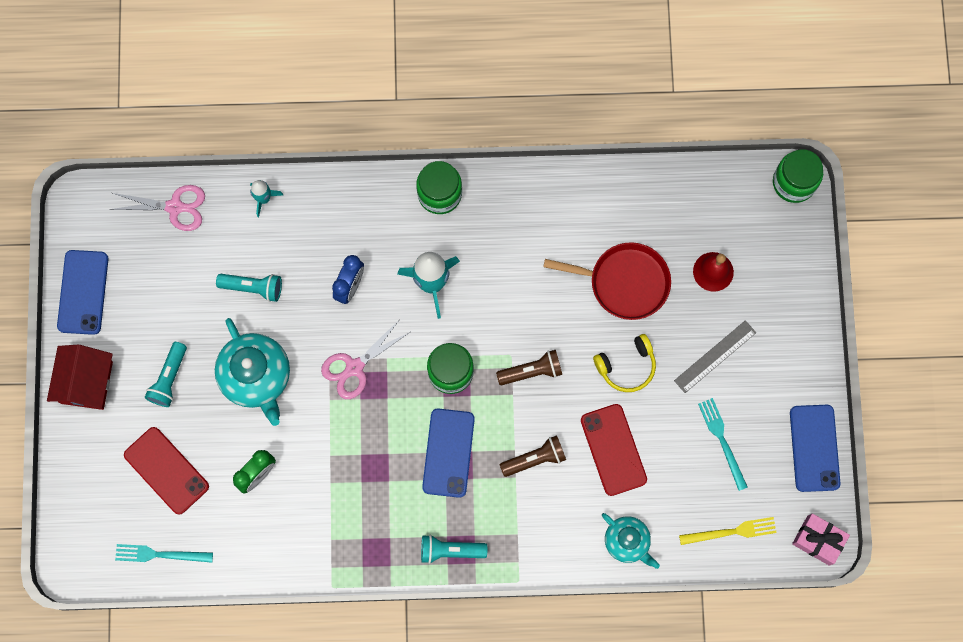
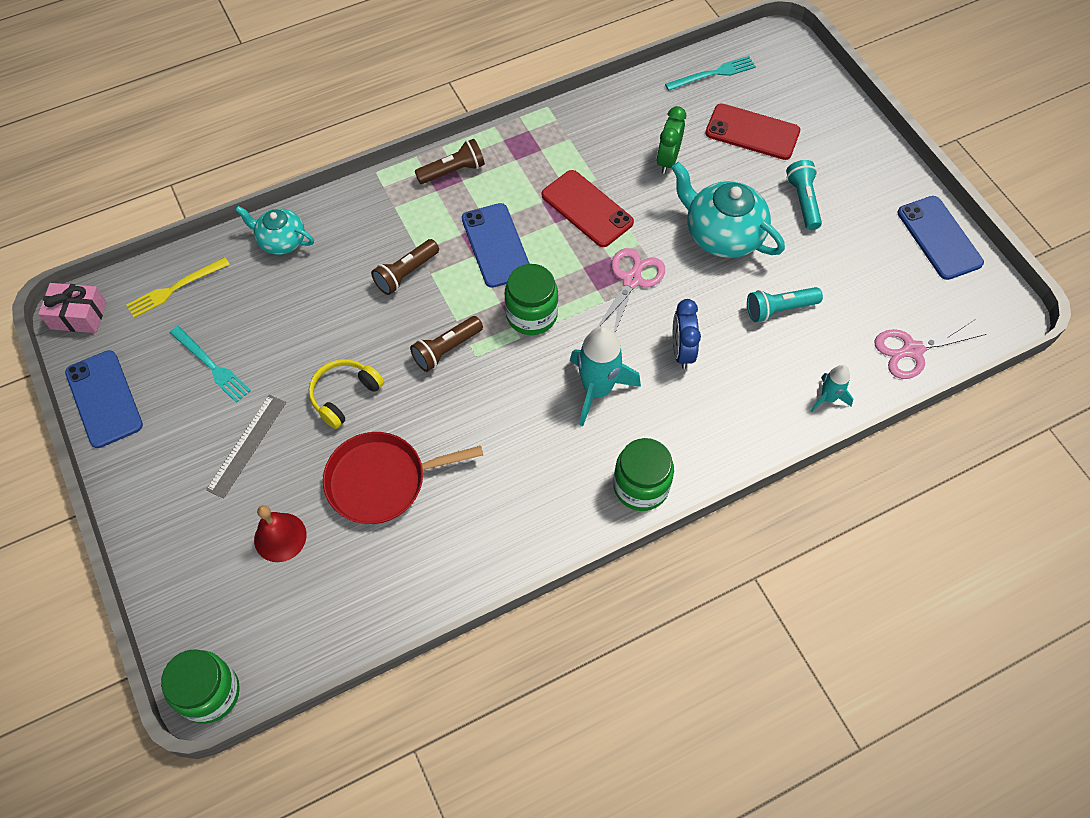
camera: 155 degrees right, 15 degrees down
red house [47,344,113,410] -> none
turquoise flashlight [421,535,487,564] -> brown flashlight [415,139,485,184]
red phone [581,404,647,496] -> red phone moved to [542,170,634,247]

